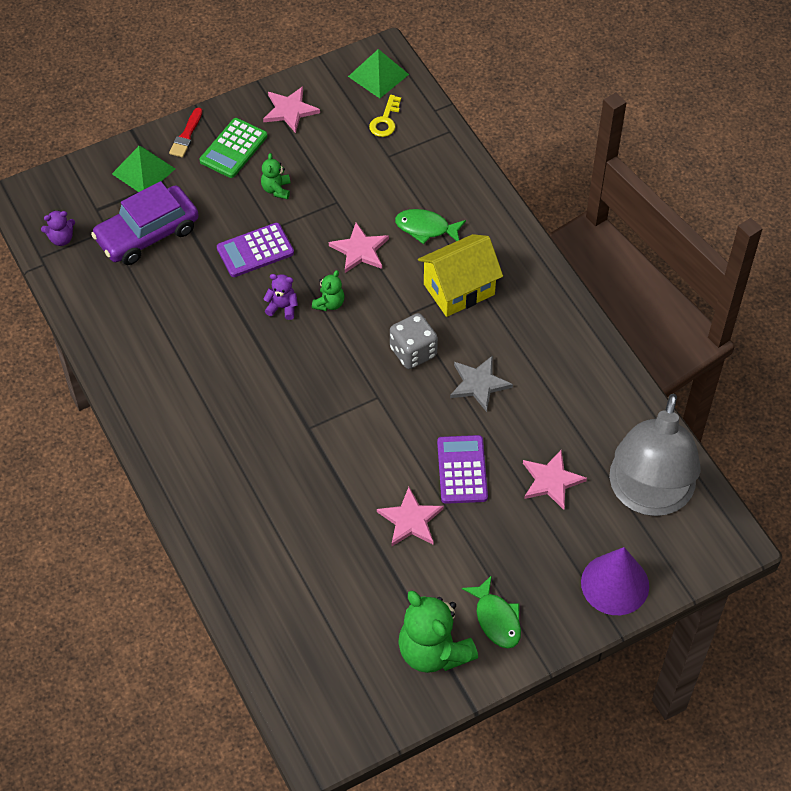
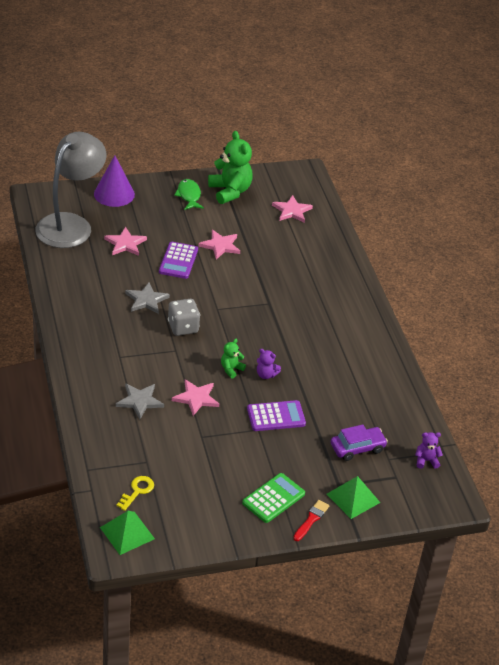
camera: 170 degrees left, 15 degrees down
purple car [91,181,199,265] -> purple car [331,424,388,461], size x0.66
green teddy bear [261,153,290,199] -> none
pink star [263,86,320,133] -> pink star moved to [272,195,313,223]
green fish [395,209,466,244] -> grey star [116,383,164,419]
yellow house [418,234,503,317] -> none

